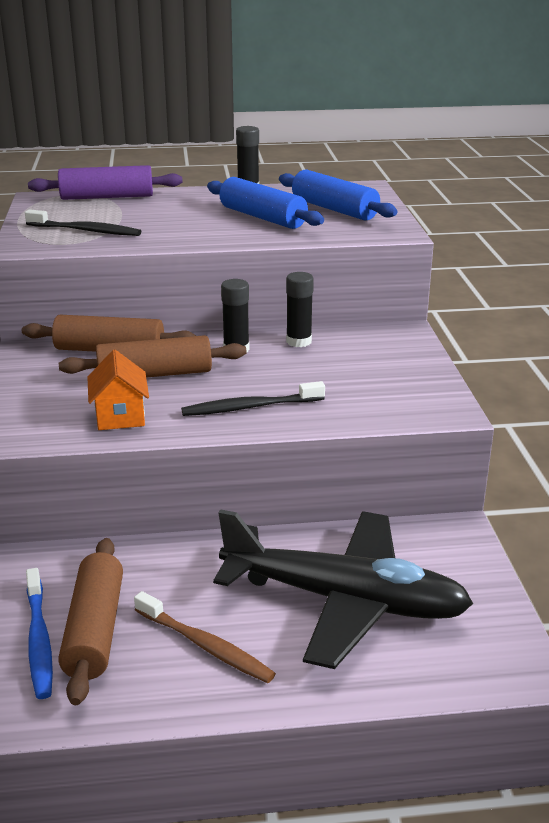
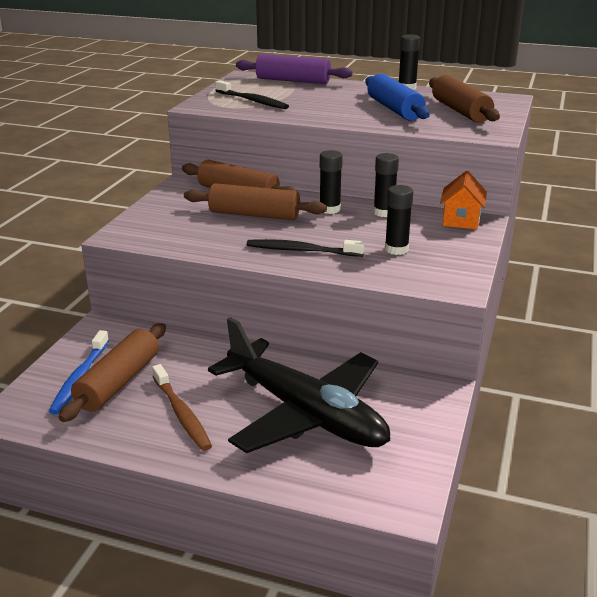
camera: 25 degrees right, 0 degrees up
orange house [87,350,149,430] -> orange house moved to [440,171,487,230]
blue rolling pin [279,169,398,221] -> brown rolling pin [429,75,500,123]
none -> black glue stick [385,185,413,255]

